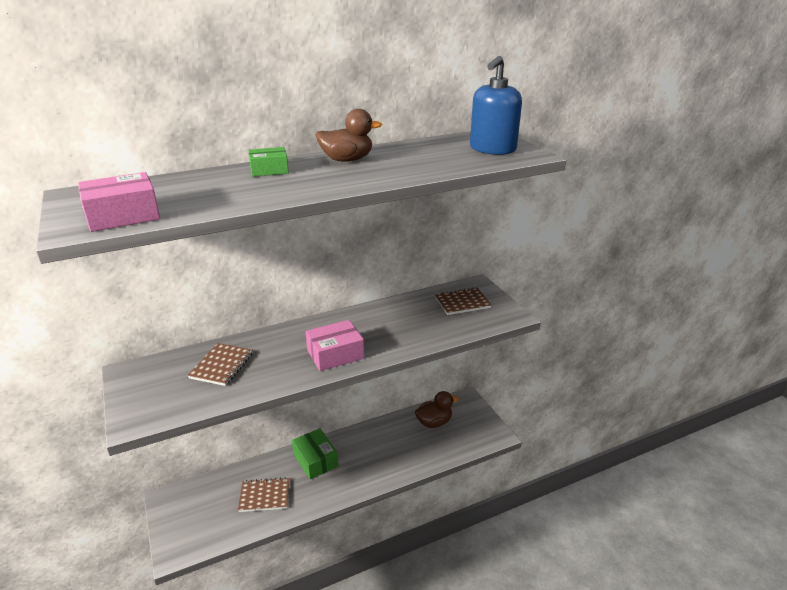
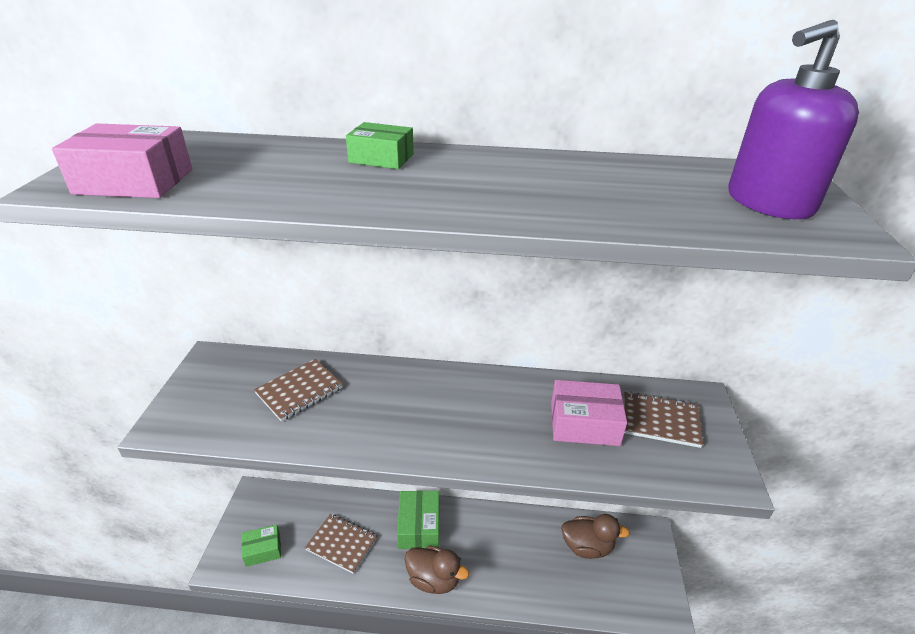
camera: 30 degrees right, 5 degrees up
pink box [306,320,364,371] -> pink box moved to [551,380,627,446]
brown duck [315,109,382,162] -> brown duck moved to [405,546,469,594]
blue soap dispenser [470,56,522,155] -> purple soap dispenser [728,20,859,219]
none -> green box [242,525,281,567]

